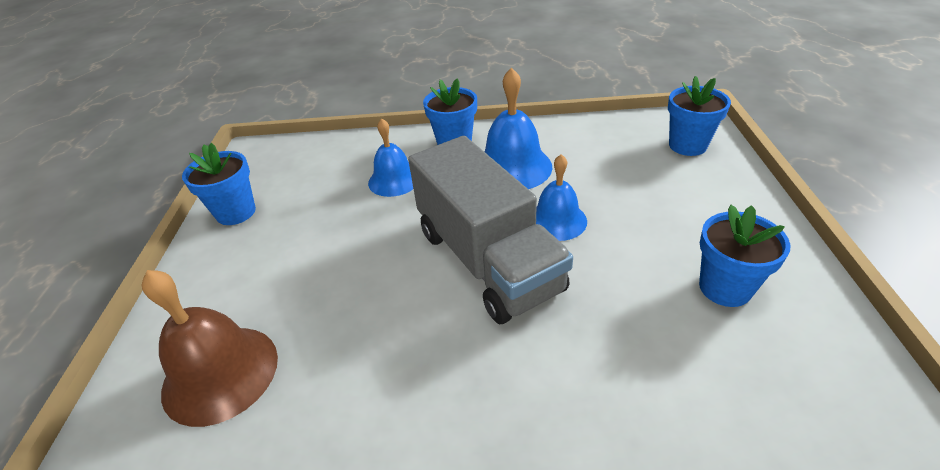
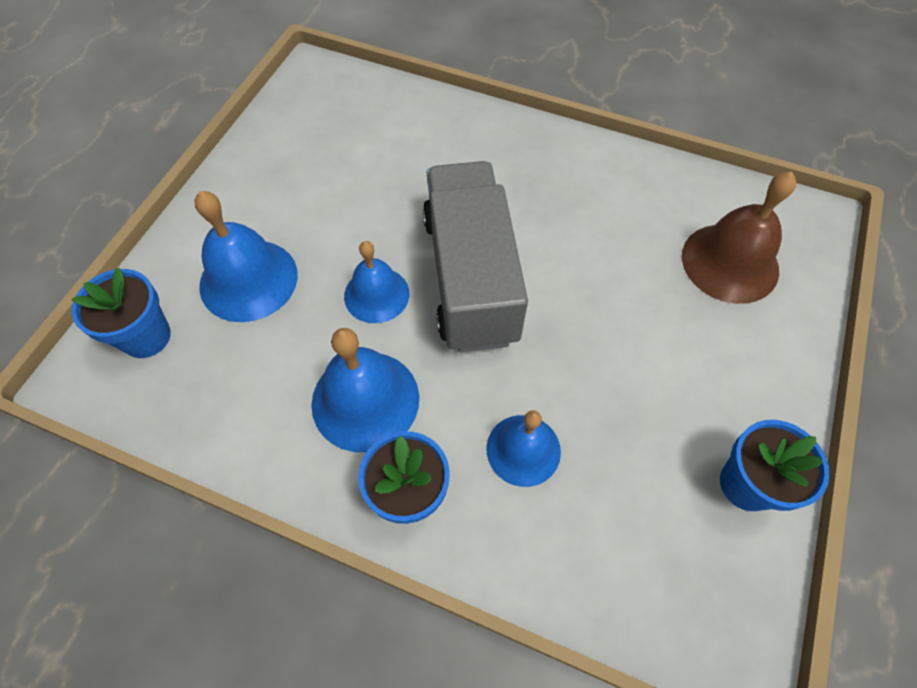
camera: 160 degrees left, 20 degrees up
blue flower pot [699,205,790,307] -> none
none -> blue bell [195,191,298,322]

